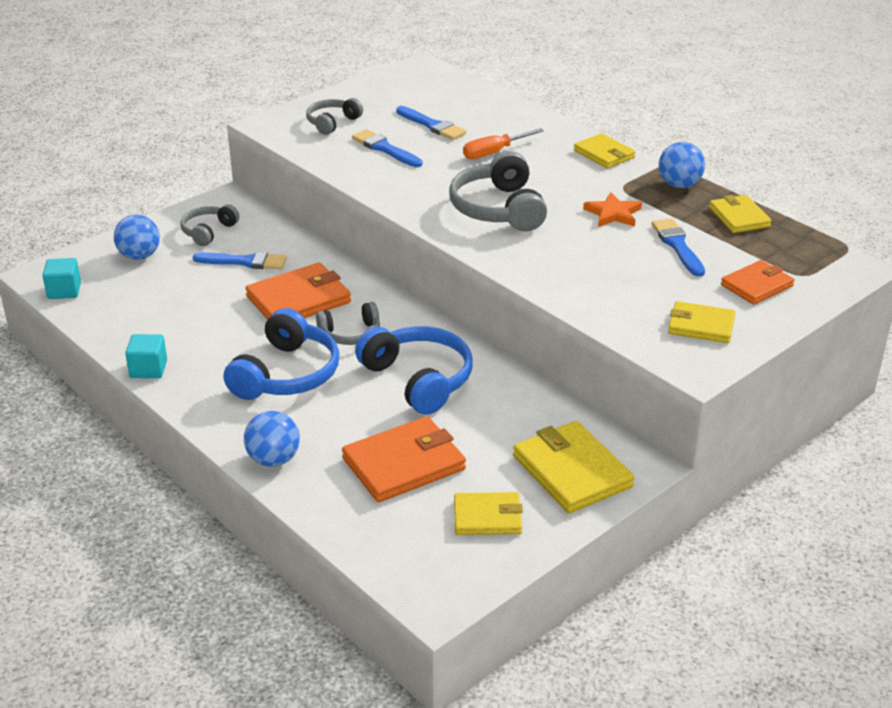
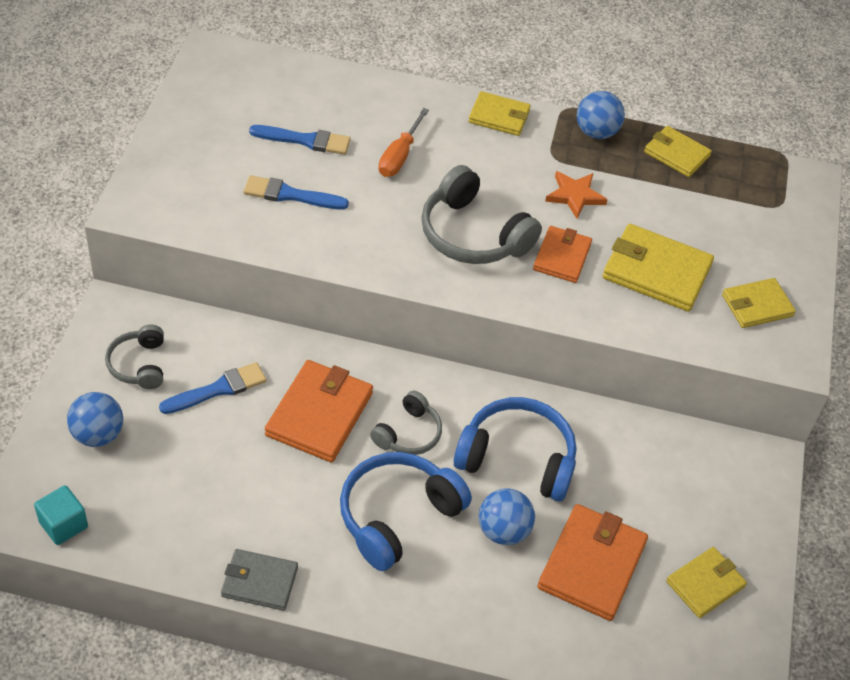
camera: 40 degrees left, 15 degrees up
turquoise cube [125,334,167,378] -> grey wallet [221,549,298,611]
blue headphones [224,308,339,400] -> blue headphones turned 120 degrees counterclockwise [340,452,472,571]
blue ball [244,411,300,467] -> blue ball moved to [479,488,535,545]
grey headphones [306,98,363,135] -> none
yellow wallet [513,421,634,513] -> yellow wallet moved to [603,224,714,312]
blue brush [652,218,705,277] -> none
orange wallet [721,260,794,305] -> orange wallet moved to [533,226,592,283]

